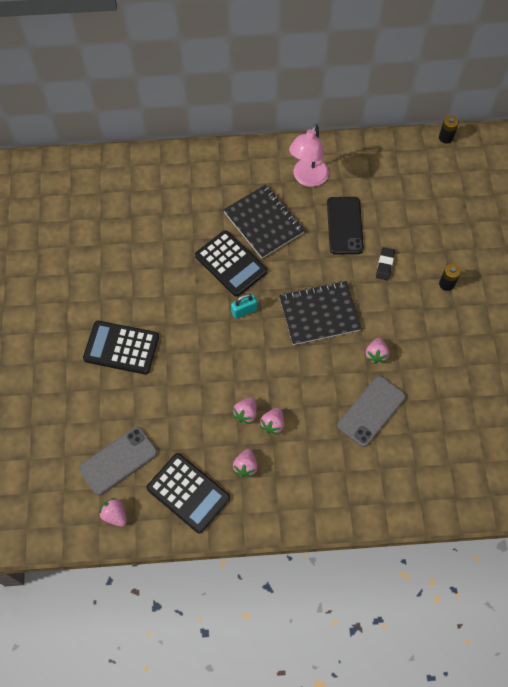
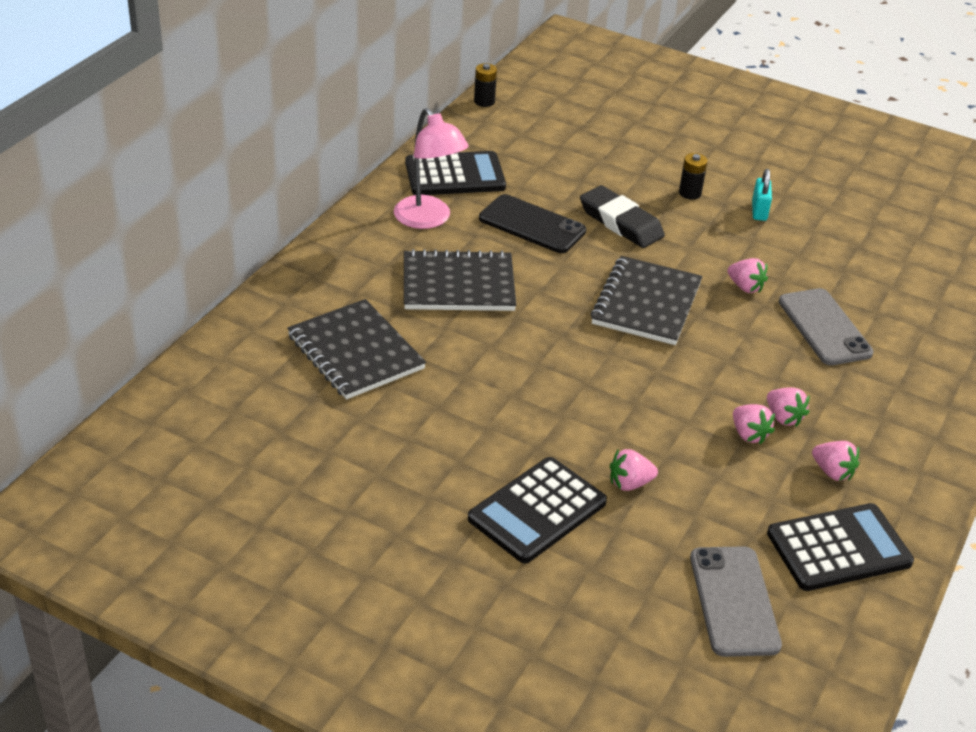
camera: 60 degrees left, 25 degrees down
pink strawberry [99,498,127,526] -> pink strawberry moved to [610,449,658,491]
black calculator [195,230,267,297] -> black calculator moved to [405,151,506,195]
turquoise padlock [231,294,257,319] -> turquoise padlock moved to [752,169,772,221]
black eraser [376,247,395,280] -> black eraser [580,185,665,248], size x1.77
none -> black notebook [287,299,426,400]

